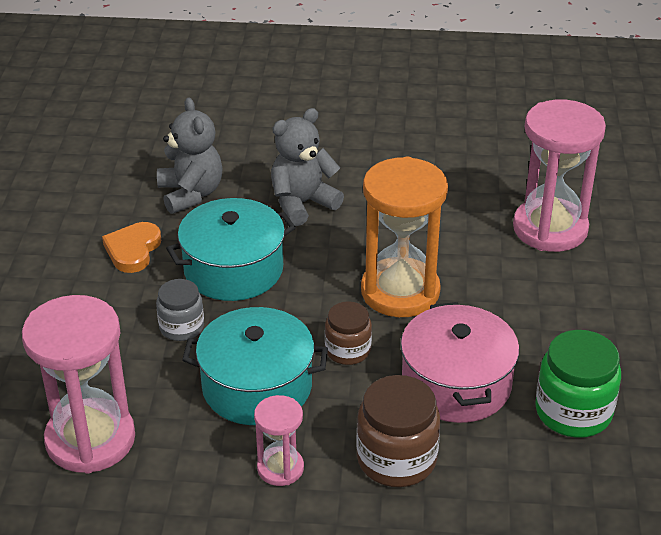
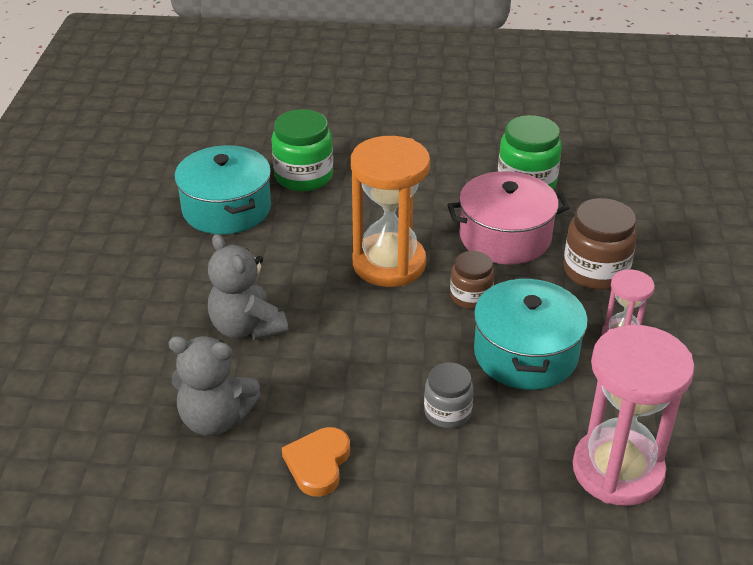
camera: 90 degrees left, 0 degrees up
orange heart [102,222,161,273] -> orange heart turned 90 degrees clockwise [282,427,350,497]
grey teddy bear [157,98,223,214] -> grey teddy bear turned 150 degrees counterclockwise [169,336,261,436]
turquoise pot [166,198,296,301] -> turquoise pot moved to [175,145,271,234]
pink hourglass [513,99,606,252] -> green jar [272,109,333,191]

